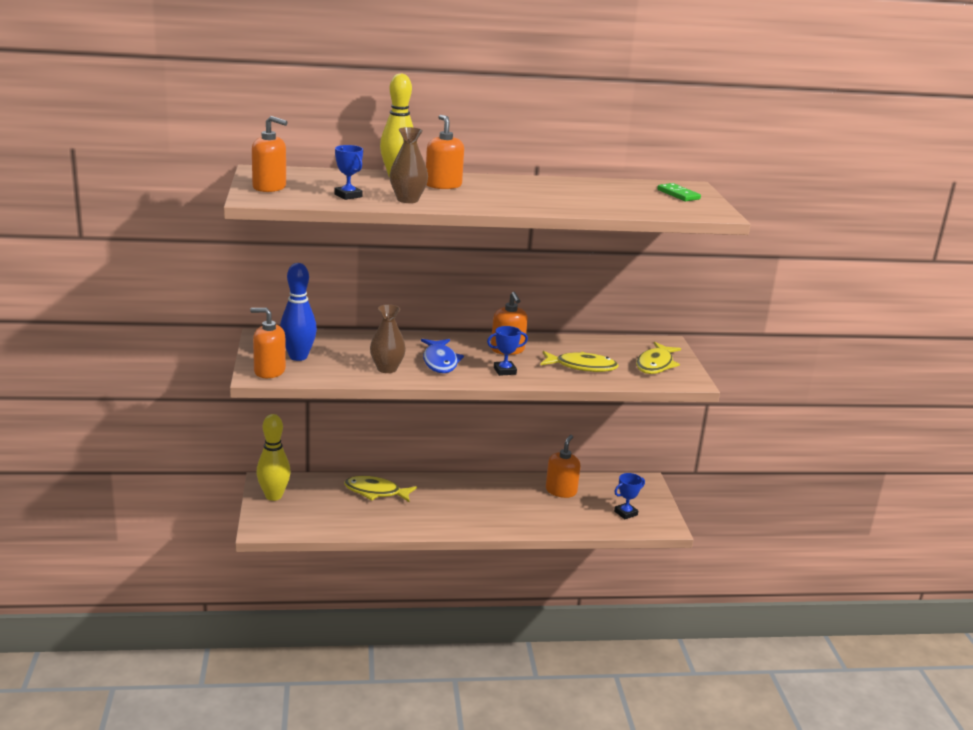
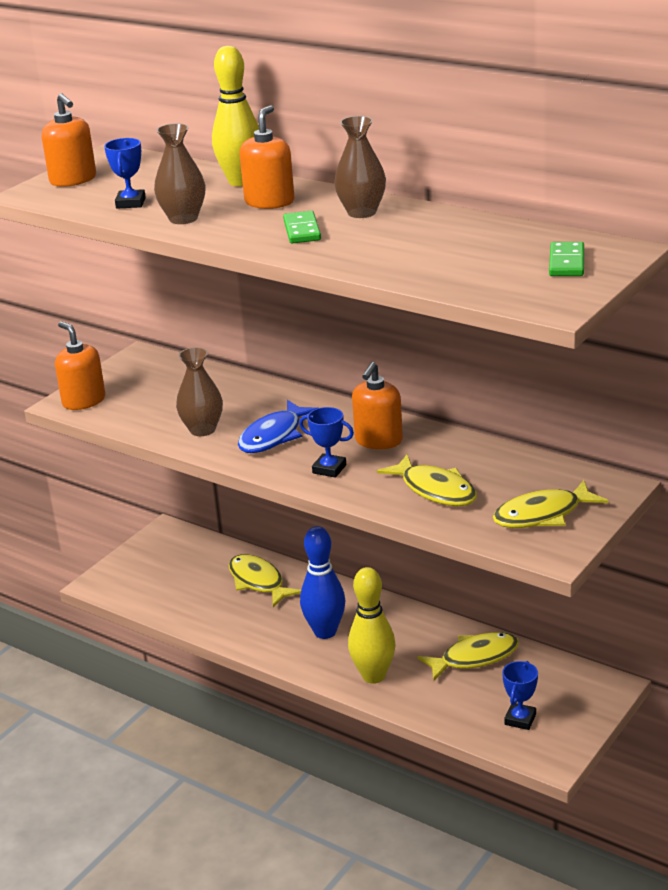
camera: 45 degrees right, 5 degrees up
yellow bowling pin [256,414,291,501] -> yellow bowling pin moved to [348,567,396,684]
blue bowling pin [280,263,317,361] -> blue bowling pin moved to [300,526,345,639]
orange soap dispenser [546,435,581,498] -> yellow fish [417,632,519,681]
blue trophy [614,473,645,519] -> blue trophy turned 75 degrees counterclockwise [502,661,538,730]
none -> green domino [283,211,321,243]
none -> brown vase [334,116,386,218]

